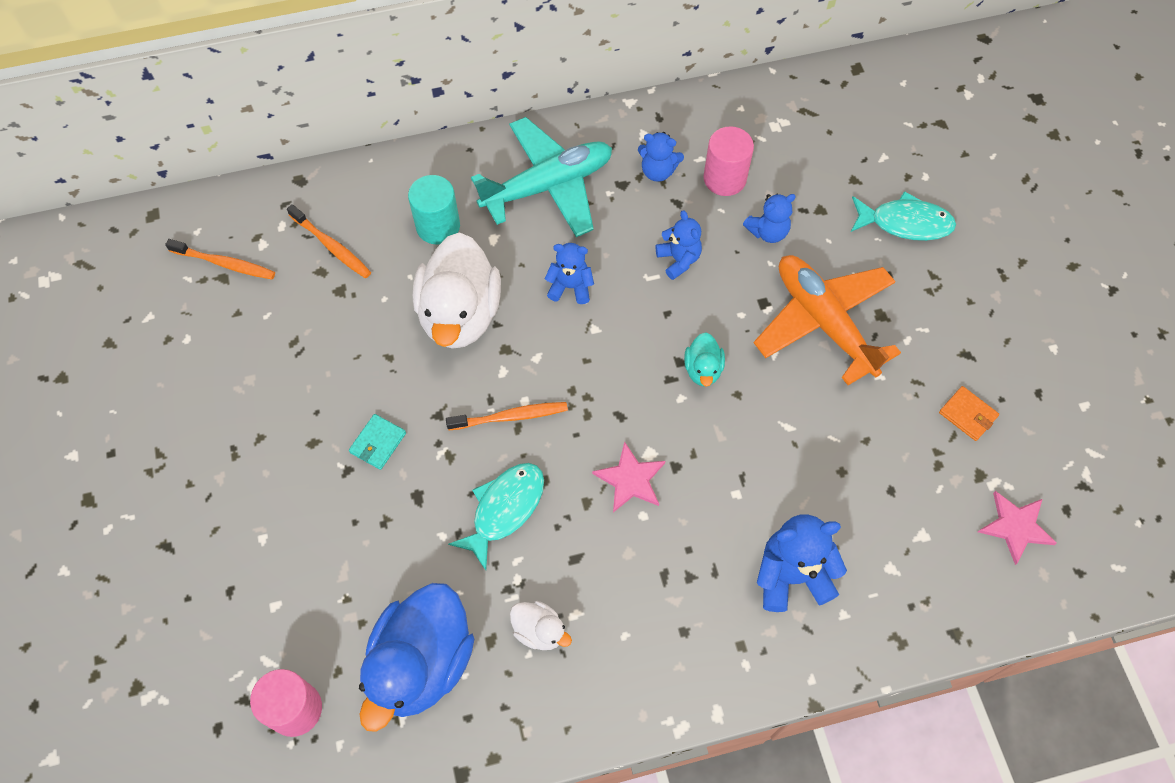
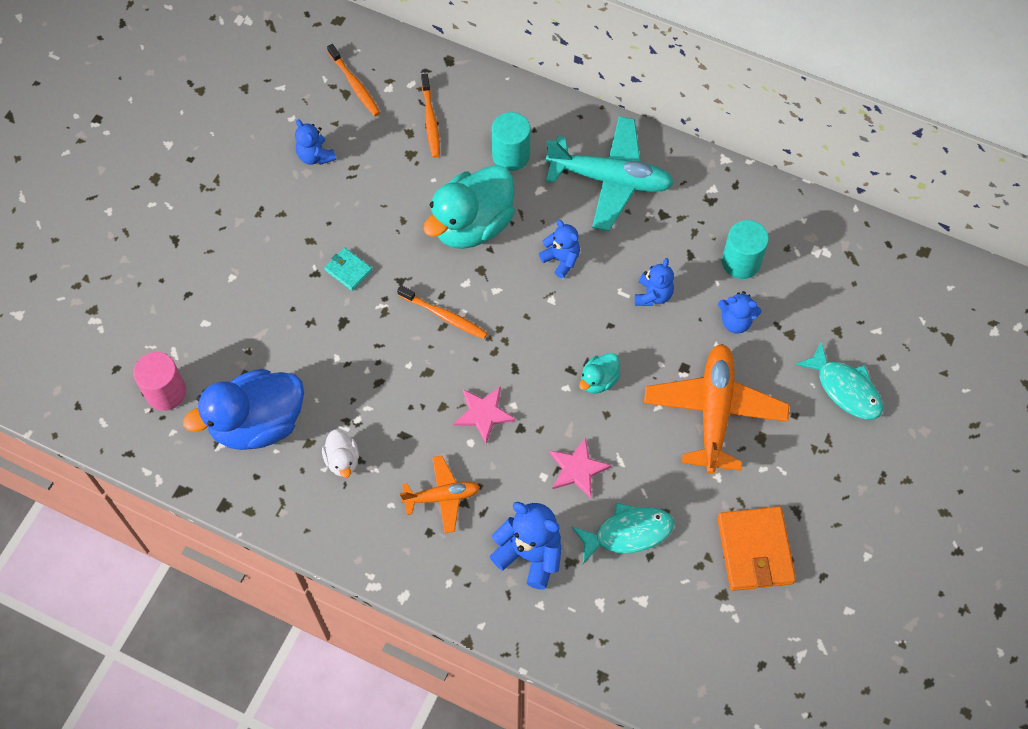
camera: 40 degrees right, 0 degrees up
turquoise wallet [349,414,406,470] -> turquoise wallet turned 60 degrees clockwise [324,248,372,291]
white duck [413,232,501,349] -> turquoise duck [423,165,515,249]
turquoise fish [448,463,544,570] -> turquoise fish moved to [572,503,674,564]
blue teddy bear [638,132,684,182] -> blue teddy bear moved to [295,119,336,165]
pink cylinder [703,126,754,196] -> turquoise cylinder [722,220,769,279]
orange wallet [939,386,999,441] -> orange wallet [717,506,796,591], size x1.91
pink star [978,491,1057,565] -> pink star moved to [550,437,611,498]
none -> orange plane [400,455,480,533]

